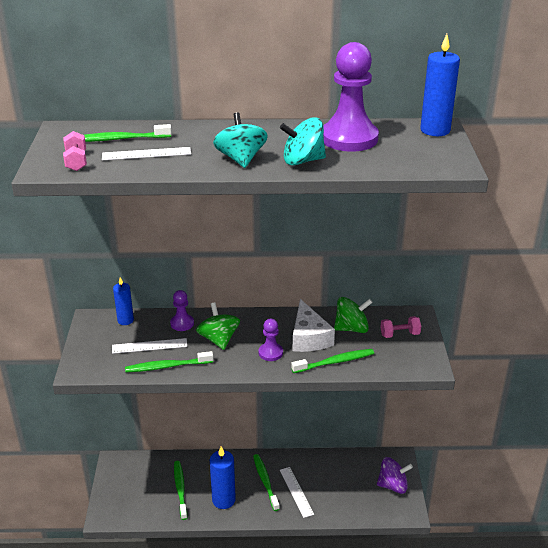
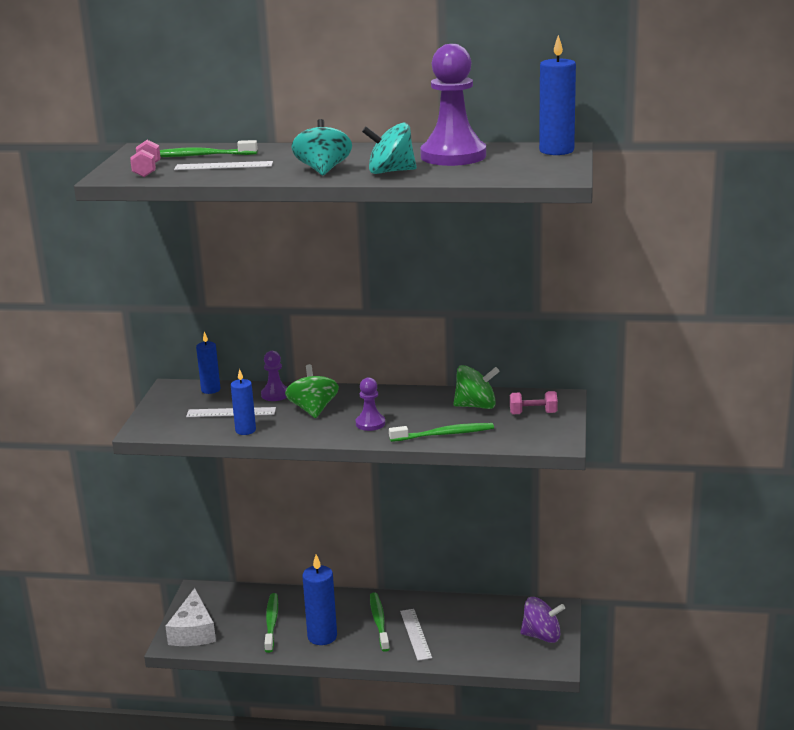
camera: 10 degrees right, 10 degrees down
green toothbrush [125,351,213,372] -> blue candle [231,369,256,435]
white cheese [293,299,335,352] -> white cheese moved to [165,588,216,646]

